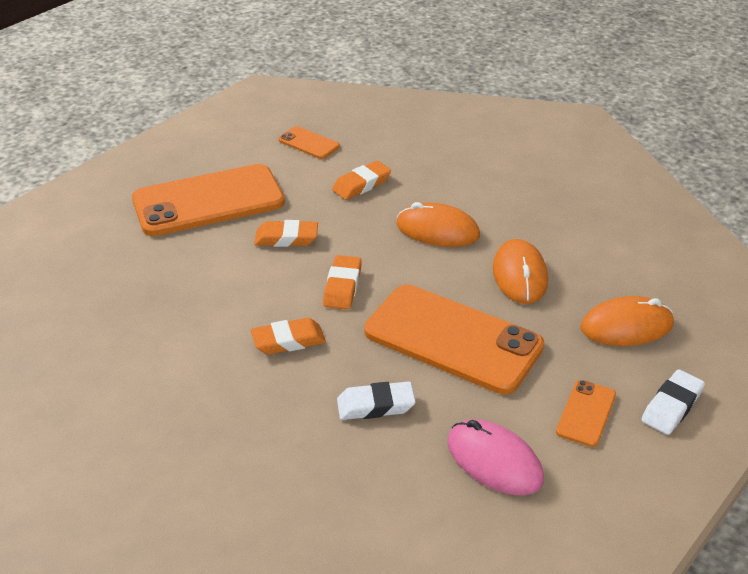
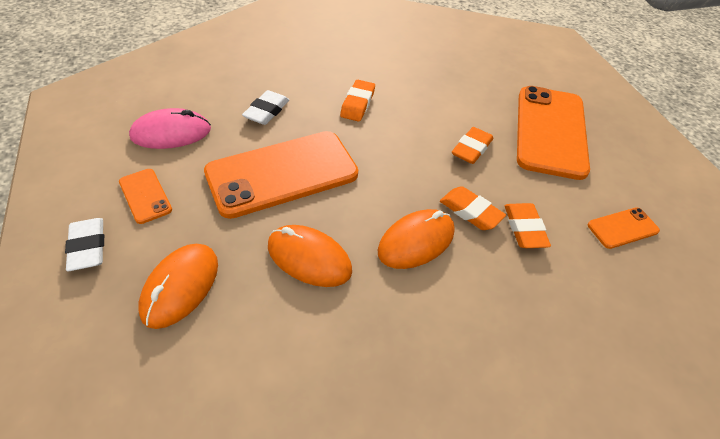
camera: 120 degrees right, 10 degrees up
orange eraser [323,255,362,310] -> orange eraser moved to [440,186,506,230]

